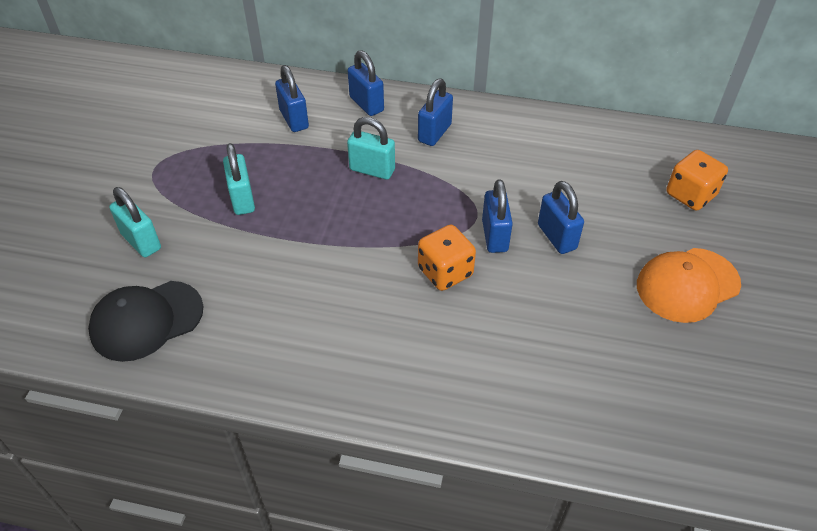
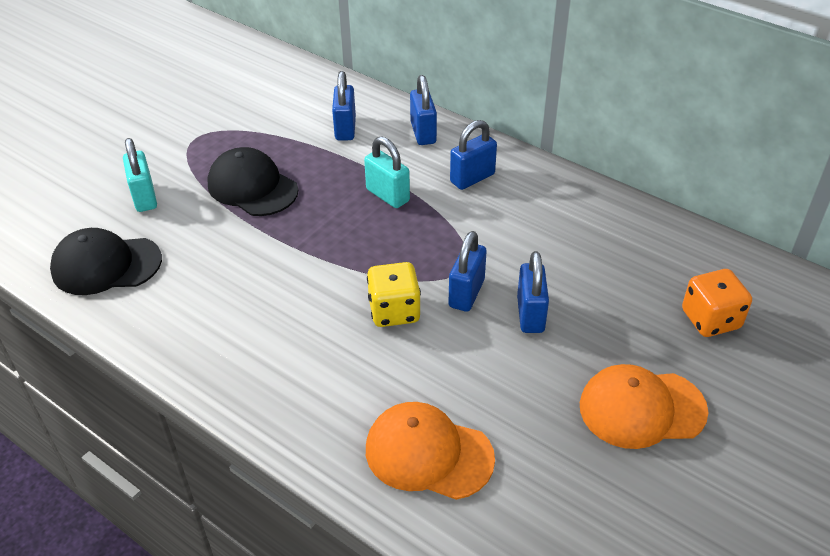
camera: 25 degrees right, 5 degrees down
turquoise padlock [223,143,255,215] -> black cap [207,147,298,216]
orange dice [418,225,476,291] -> yellow dice [367,262,421,327]
none -> orange cap [366,402,495,500]

